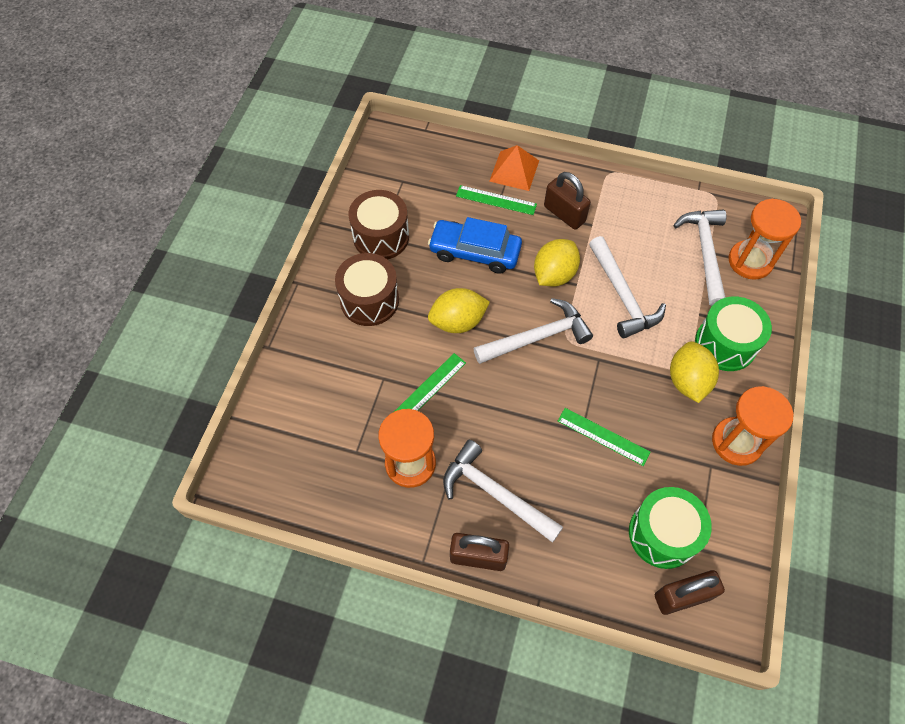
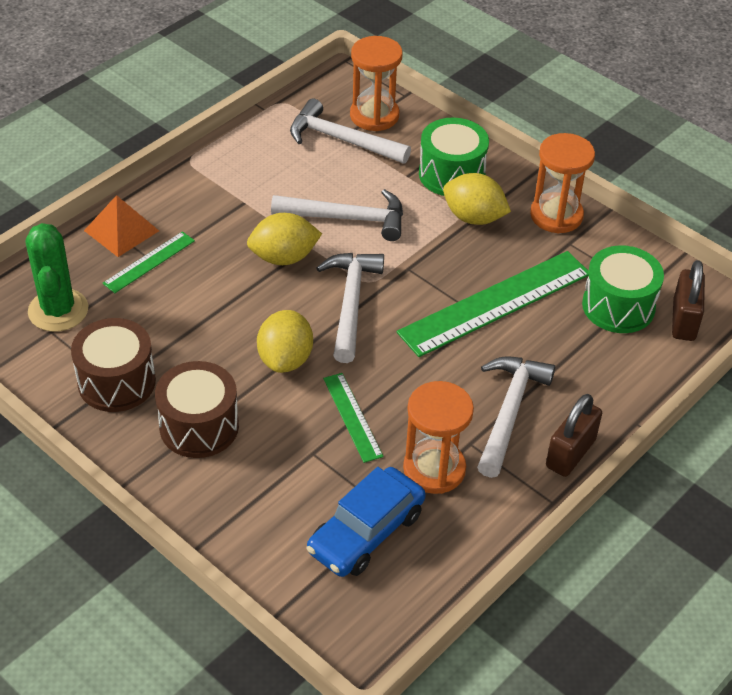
camera: 65 degrees left, 15 degrees down
blue car [428,217,522,274] -> blue car moved to [306,467,426,577]
white hammer [443,440,563,543] -> white hammer turned 135 degrees clockwise [477,356,555,478]
yellow lemon [534,239,580,286] -> yellow lemon turned 75 degrees counterclockwise [247,213,322,265]
brown padlock [544,172,591,230] -> none
green ruler [558,408,650,466] -> green ruler [397,251,589,357], size x2.01
none -> green cactus [26,223,89,332]

